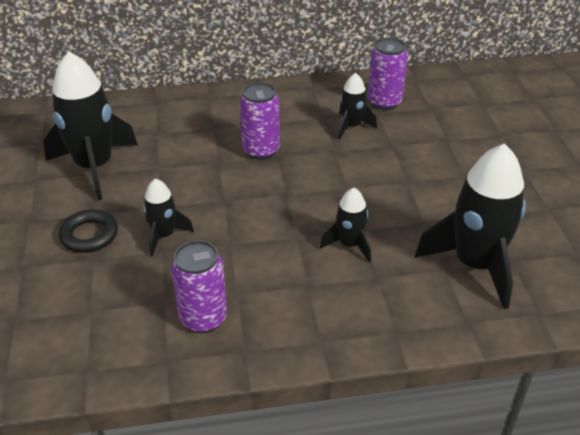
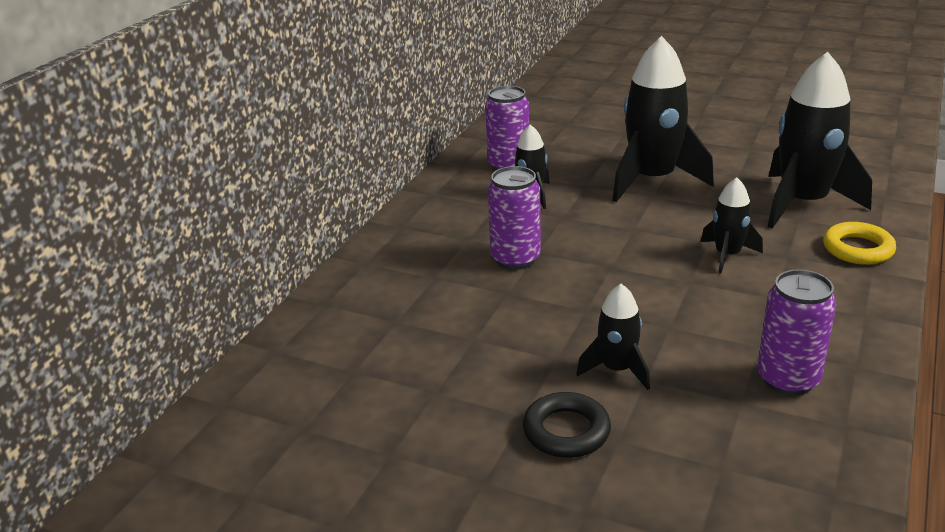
camera: 55 degrees left, 10 degrees down
black rocket [43,52,138,200] -> black rocket moved to [612,36,714,202]
none -> yellow ring [823,222,896,265]

